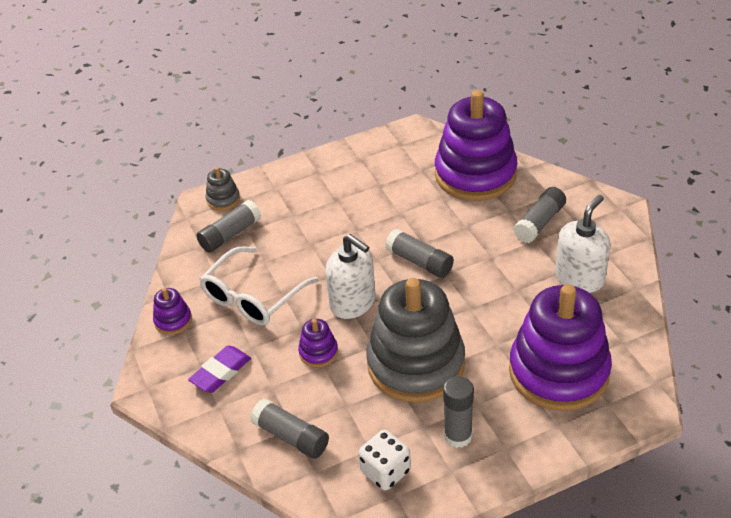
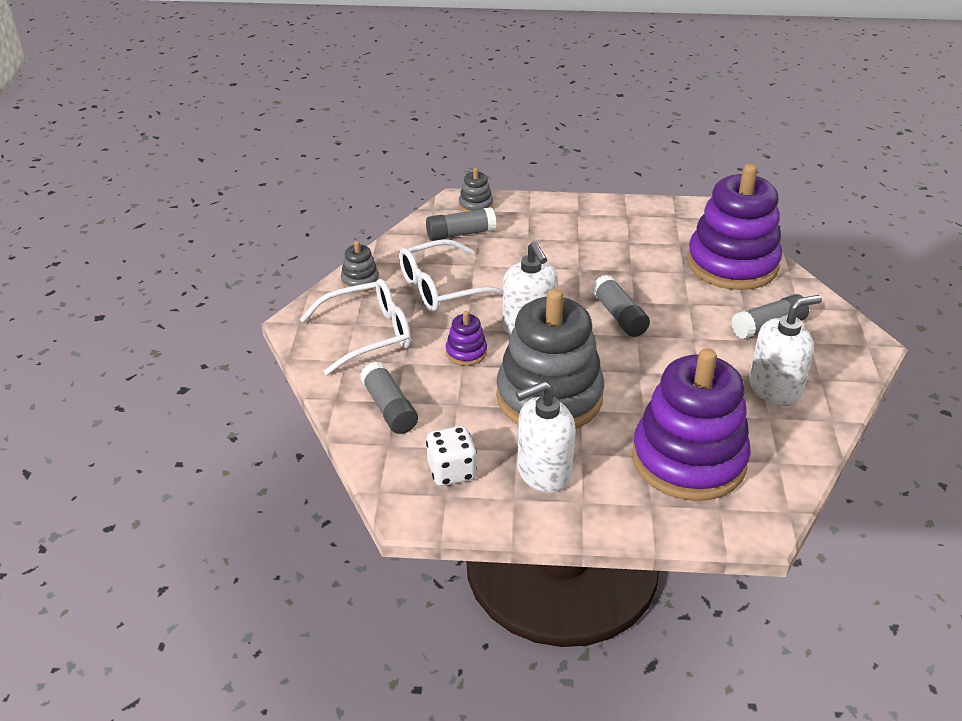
camera: 25 degrees right, 5 degrees down
purple stacking toy [153,288,192,335] -> grey stacking toy [341,241,379,292]
purple eraser [188,346,251,393] -> white glasses [300,279,411,375]
grey glue stick [443,376,474,448] -> white soap dispenser [516,381,575,493]

